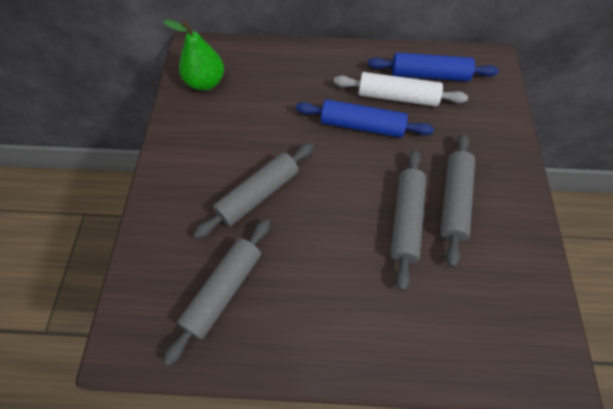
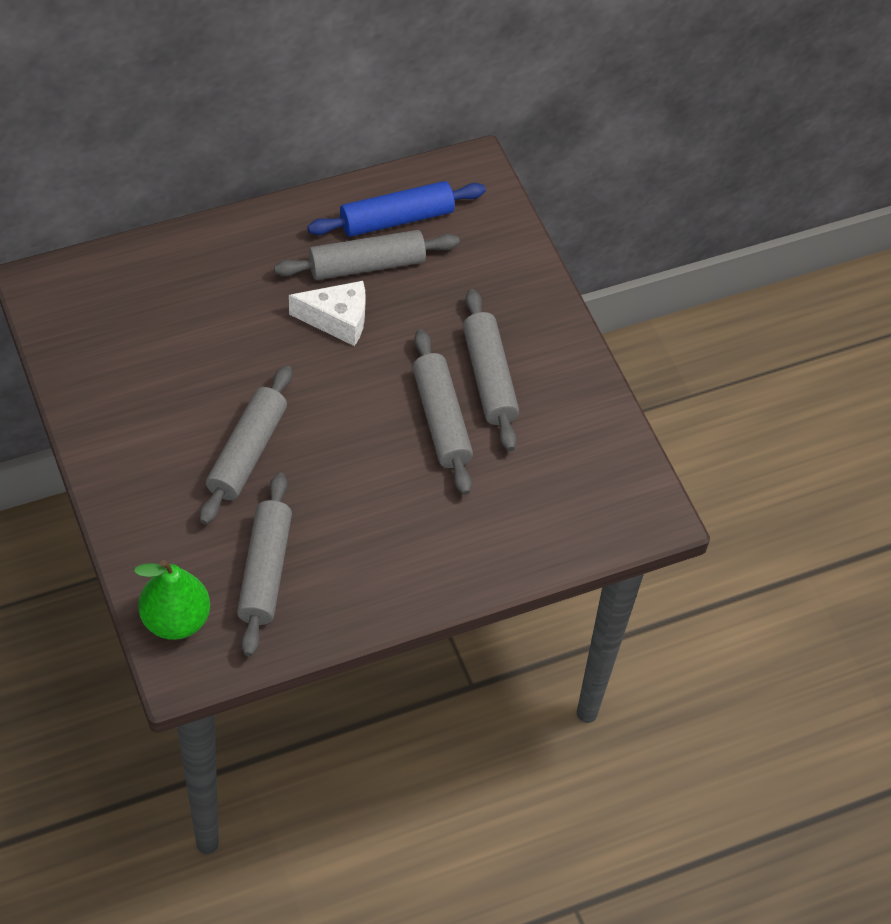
camera: 30 degrees left, 5 degrees down
green pear [163,20,224,91] -> green pear moved to [134,560,210,640]
blue rolling pin [296,99,434,138] -> white cheese [289,281,366,346]
white rolling pin [334,72,468,107] -> grey rolling pin [274,230,460,280]

